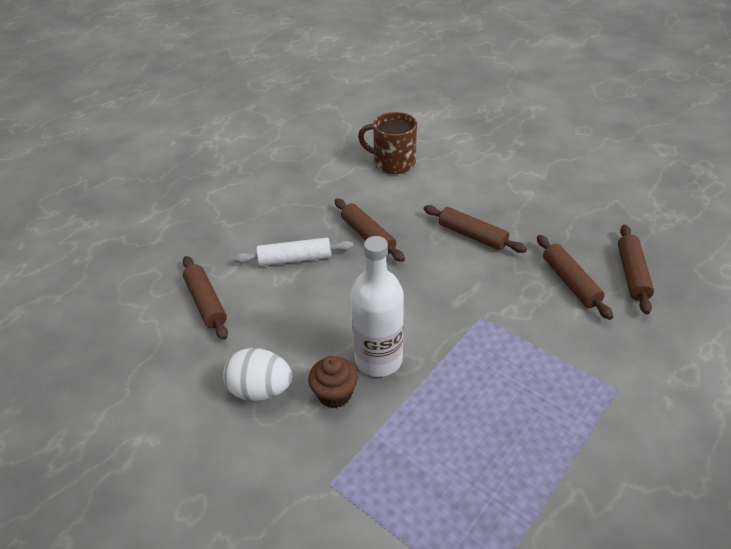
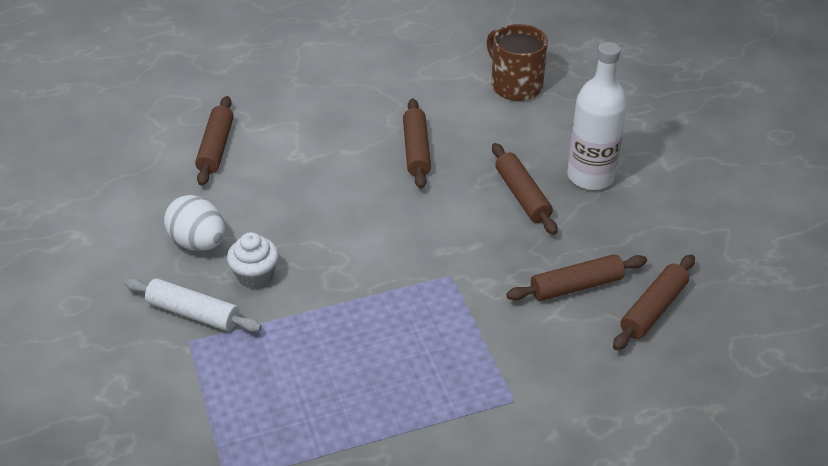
camera: 30 degrees right, 0 degrees up
white rolling pin [234,238,353,266] -> white rolling pin moved to [125,278,262,332]
brown cupcake [308,356,358,408] -> white cupcake [227,232,279,289]
white bottle [351,236,404,377] -> white bottle moved to [567,42,627,190]
brown rolling pin [537,235,613,320] -> brown rolling pin turned 60 degrees clockwise [506,254,647,301]

